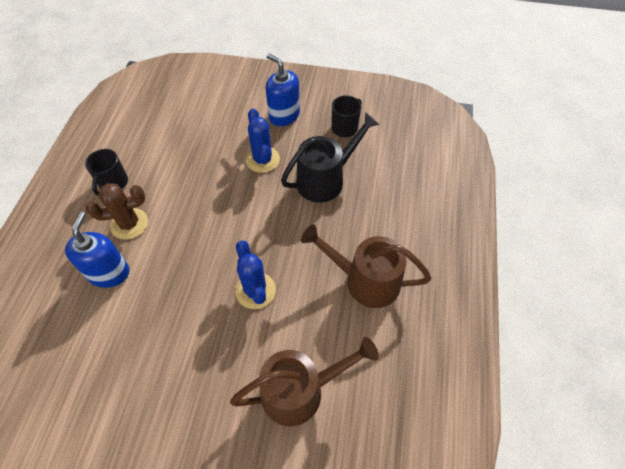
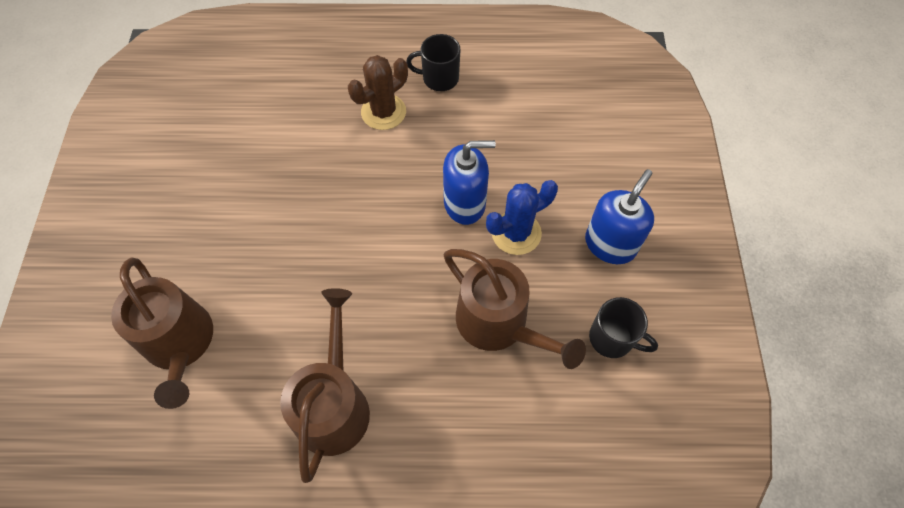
camera: 80 degrees right, 5 degrees up
blue soap dispenser [65,212,129,288] -> blue soap dispenser moved to [443,140,496,225]
brown cactus [85,183,148,240] -> brown cactus turned 75 degrees clockwise [348,55,408,130]
blue cactus [235,240,276,309] -> none
black watering can [281,112,380,203] -> brown watering can [444,249,586,369]

